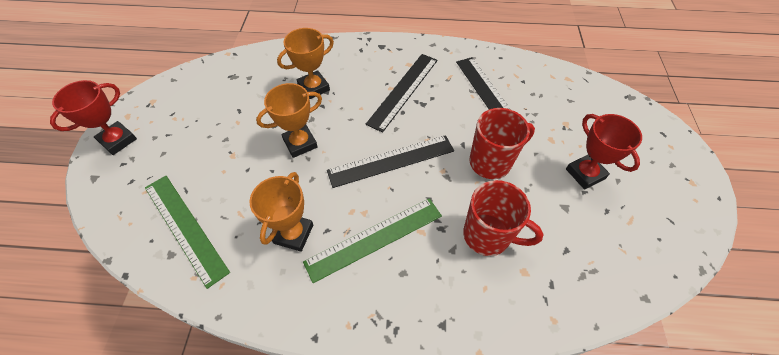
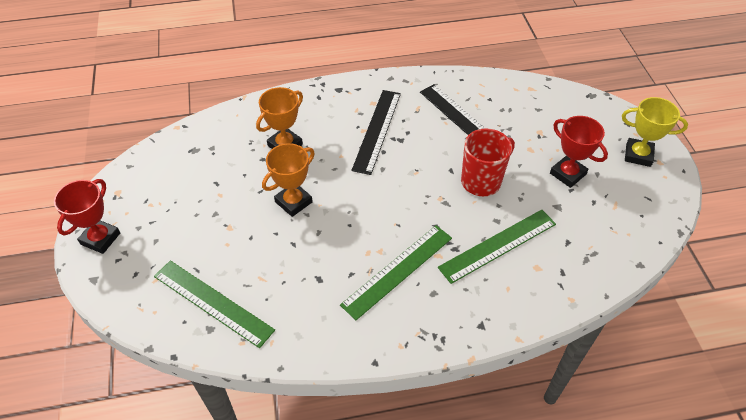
camera: 15 degrees left, 5 degrees down
orange trophy [249,172,313,252] -> none
black ruler [327,135,454,188] -> none
red mug [463,180,544,256] -> green ruler [438,210,556,284]
none -> yellow trophy [622,97,688,167]

